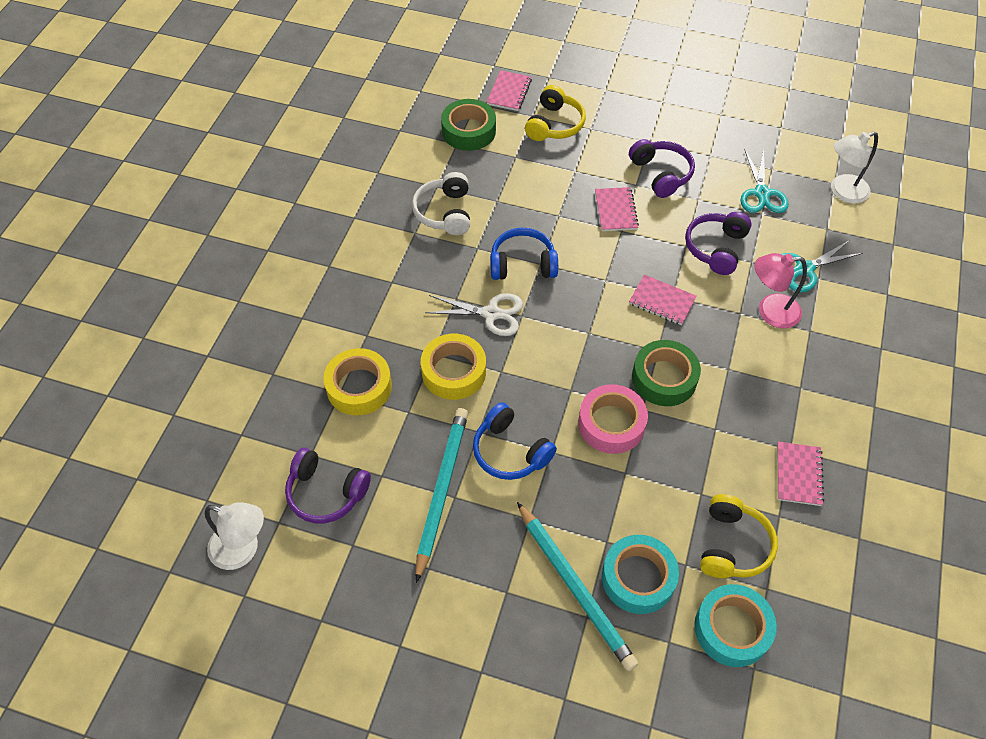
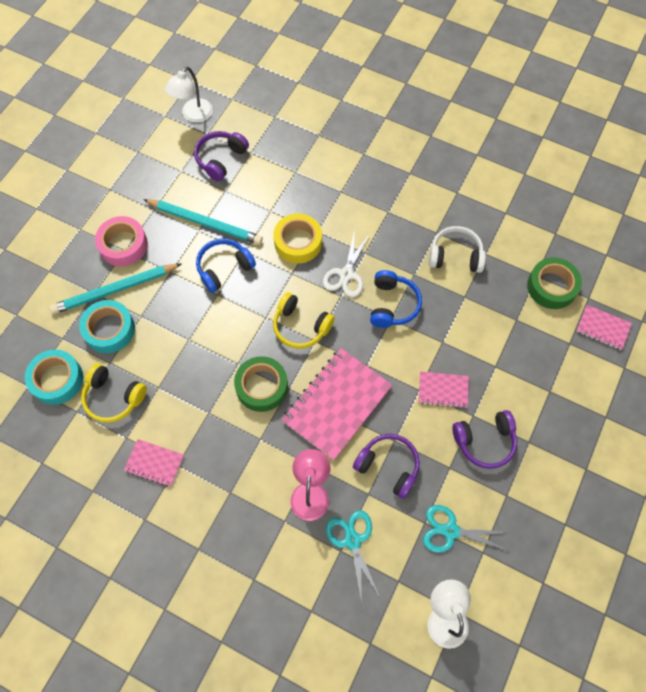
camera: 100 degrees right, 10 degrees up
yellow tape [324,348,392,415] -> none
yellow headphones [525,85,586,141] -> yellow headphones moved to [273,292,335,349]
pink tape [578,384,648,454] -> pink tape moved to [95,216,148,266]
pink notebook [629,275,697,325] -> pink notebook [282,348,392,460], size x1.97

